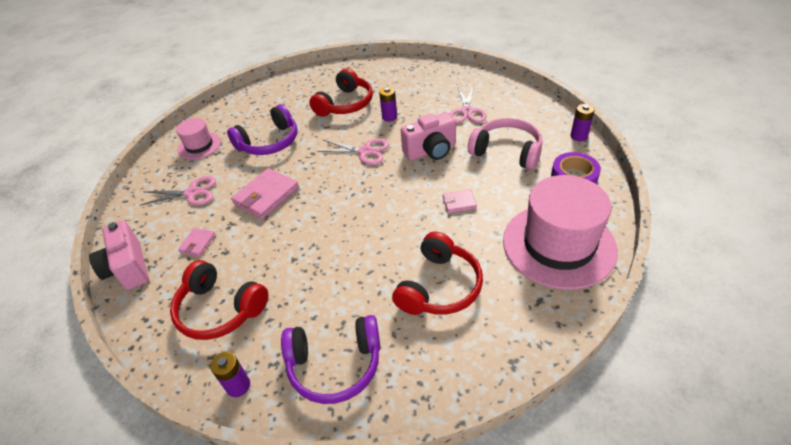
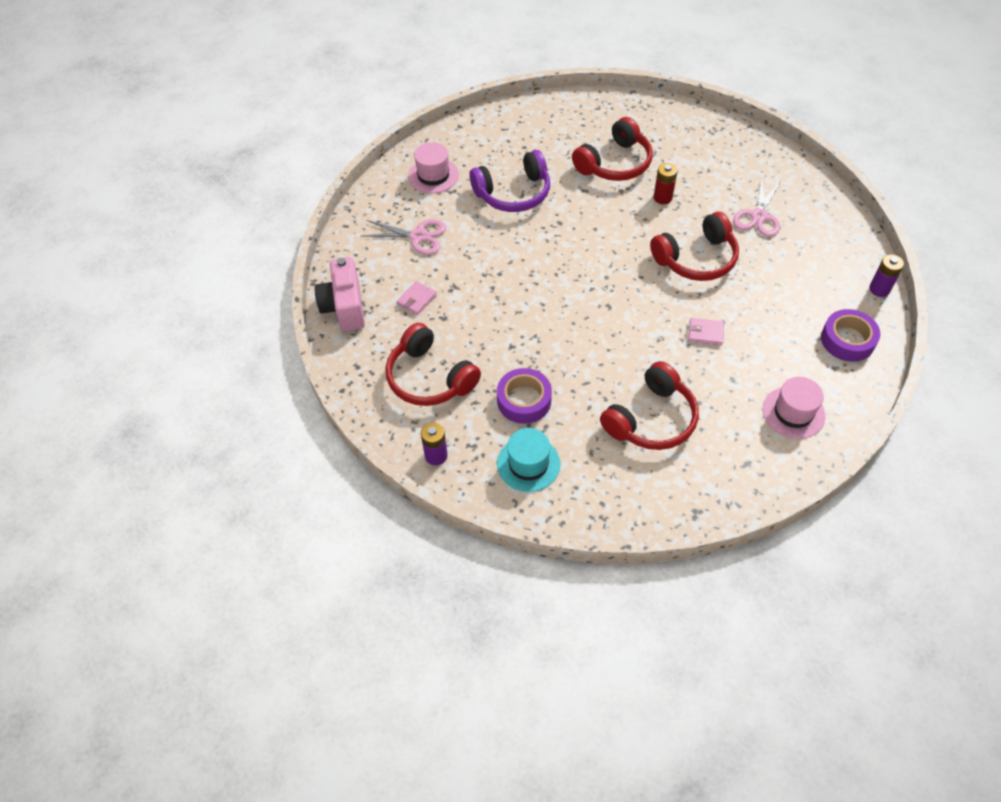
camera: 15 degrees right, 10 degrees up
pink wallet [231,168,299,219] -> none
purple headphones [281,315,380,404] -> turquoise hat [497,428,560,492]
pink scissors [317,139,389,165] -> none
purple battery [379,87,397,122] -> red battery [654,163,678,204]
pink camera [401,112,456,161] -> red headphones [650,212,739,281]
pink headphones [468,118,543,170] -> none
pink hat [503,175,618,289] -> pink hat [763,377,825,439], size x0.51
none -> purple tape [497,368,552,424]

